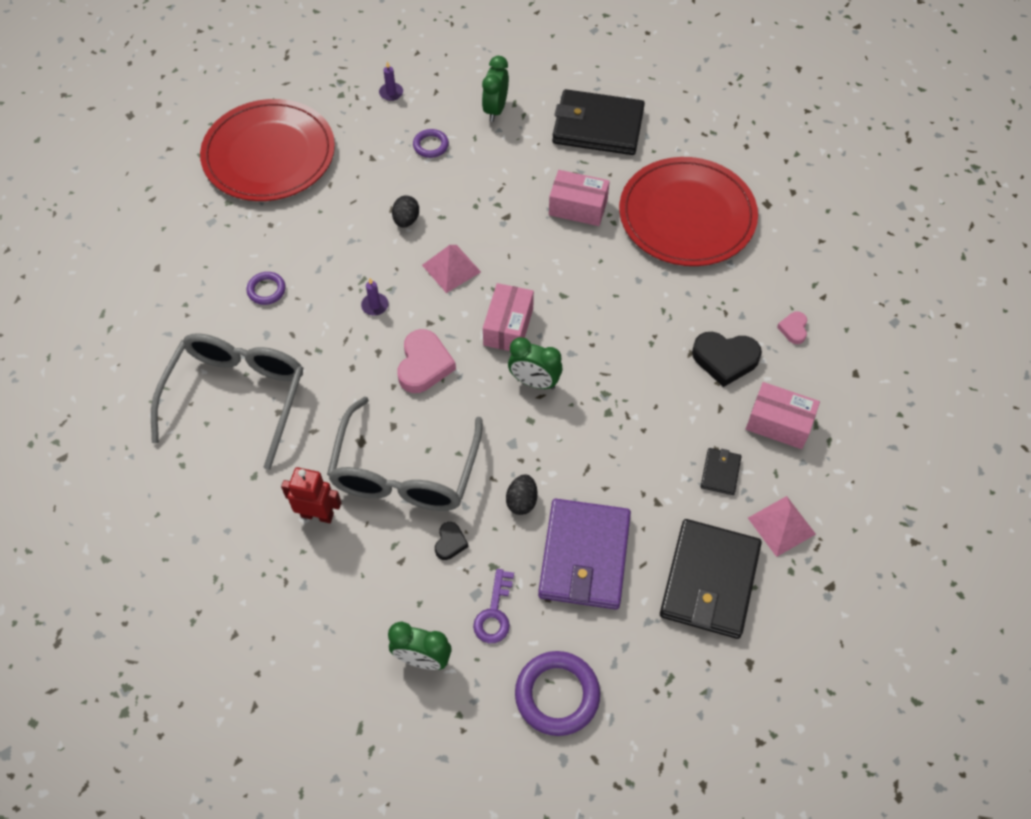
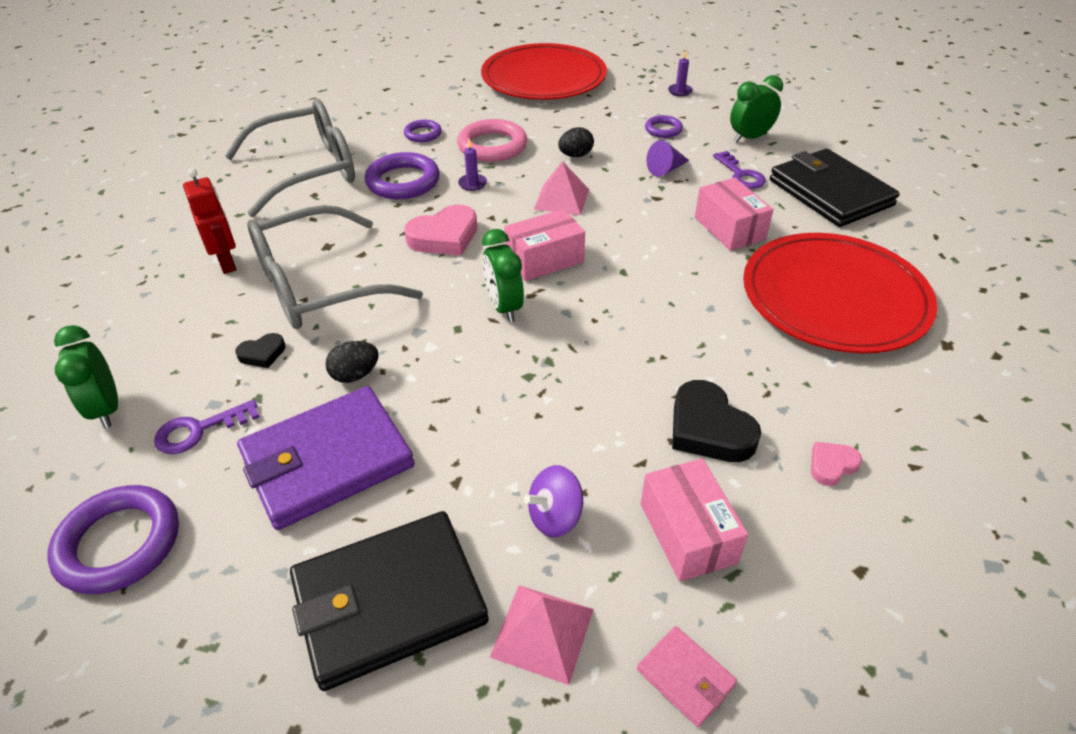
camera: 50 degrees right, 15 degrees down
black wallet [701,448,742,495] -> purple spinning top [524,465,584,538]
none -> purple ring [365,152,440,199]
none -> pink ring [457,119,527,162]
none -> pink wallet [637,626,737,727]
none -> purple cone [646,140,690,177]
none -> purple key [713,151,766,189]

